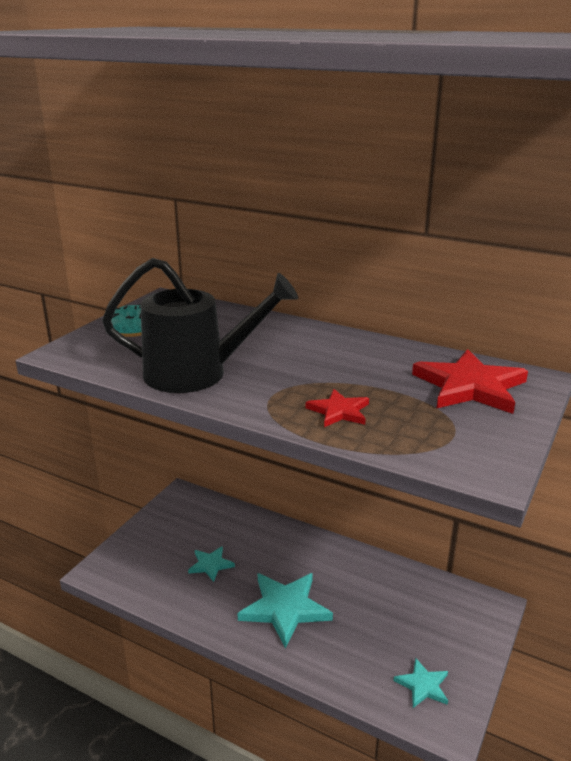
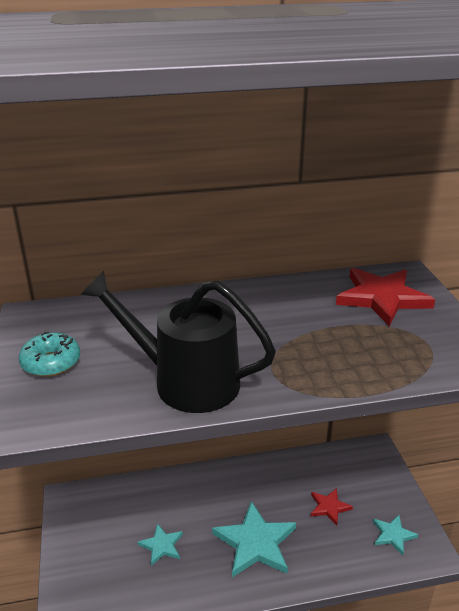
camera: 40 degrees left, 5 degrees up
black watering can [102,258,298,393] -> black watering can turned 120 degrees counterclockwise [81,271,276,413]
red star [306,389,369,427] -> red star moved to [311,488,353,526]

